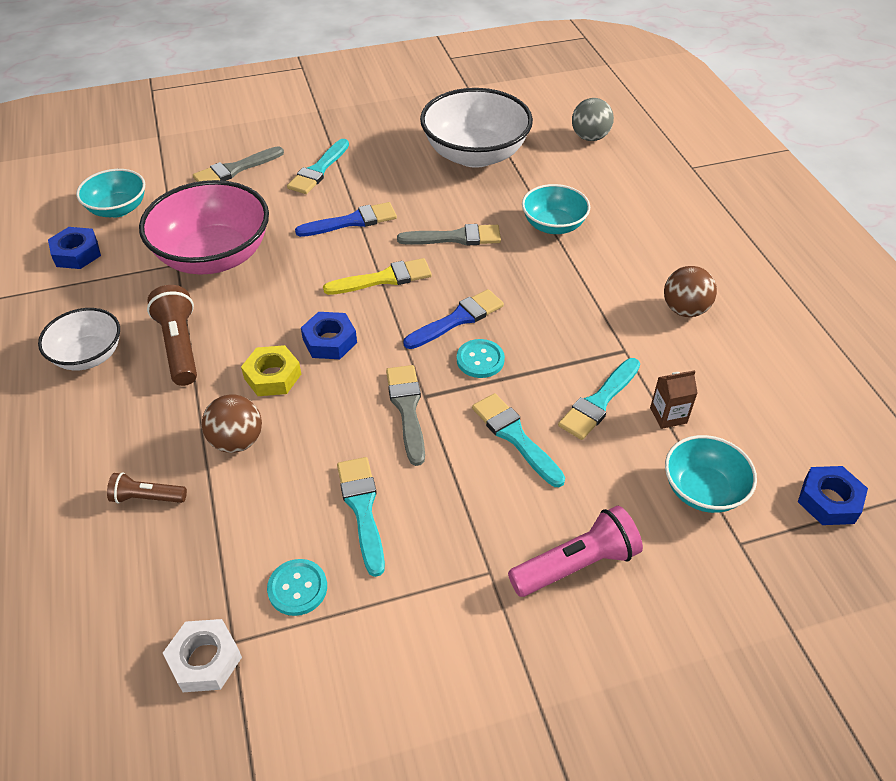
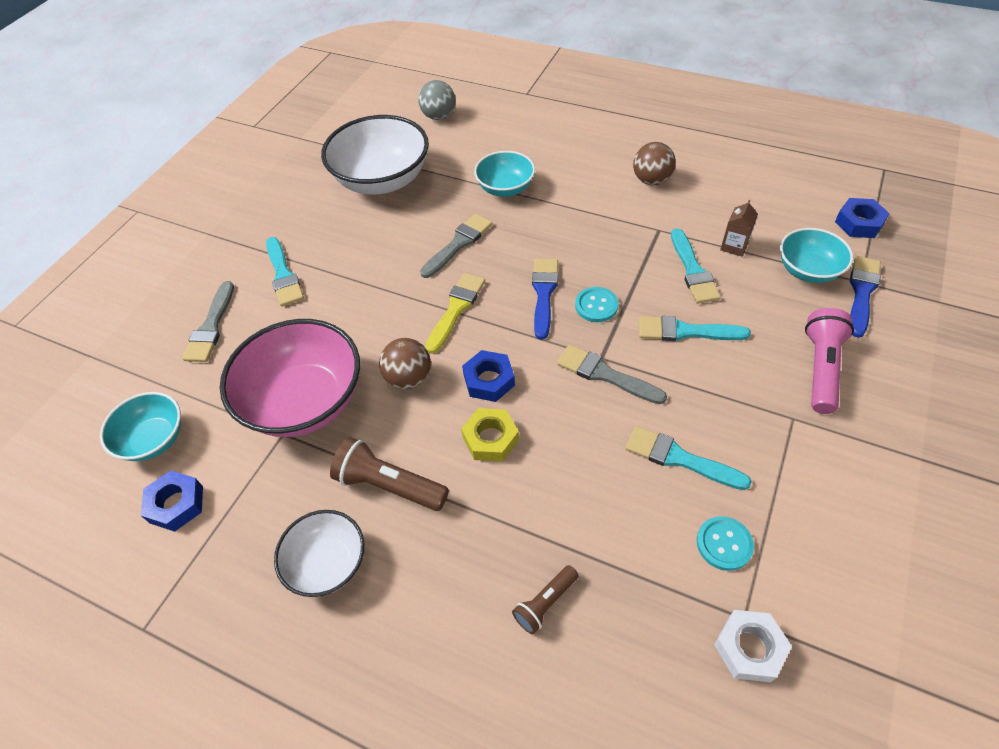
camera: 45 degrees left, 5 degrees up
brown ball [202,394,262,453] -> brown ball moved to [379,338,431,389]
blue brush [295,202,397,237] -> blue brush moved to [850,256,881,338]

